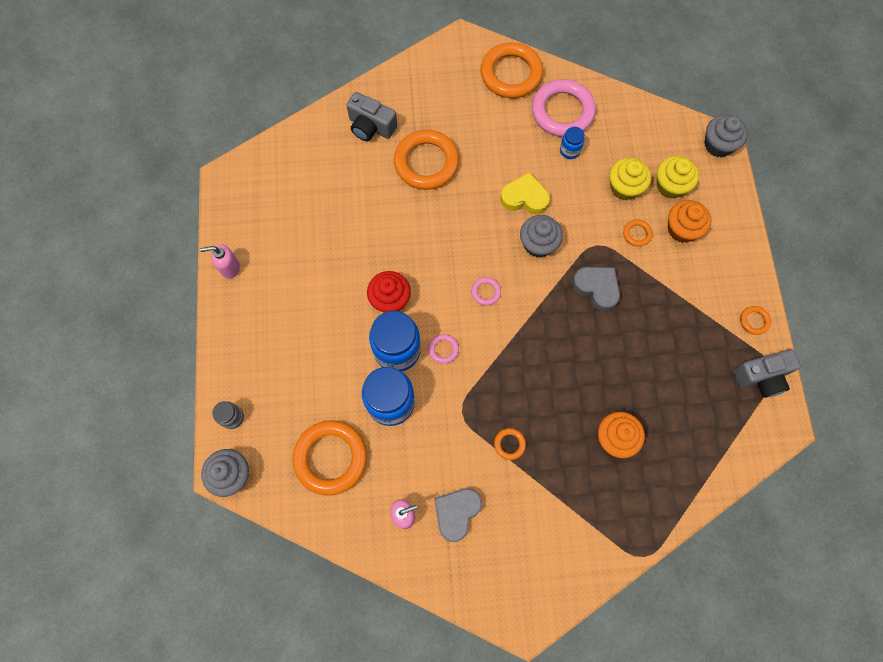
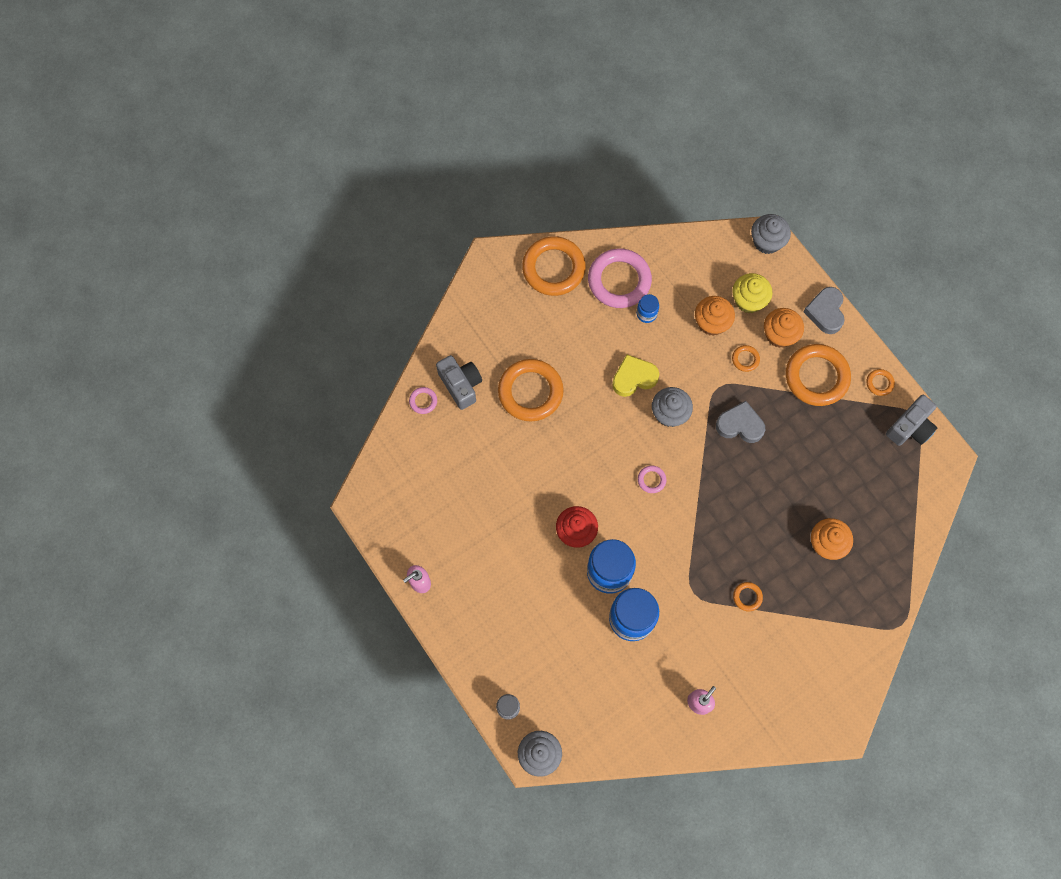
camera: 30 degrees left, 0 degrees up
orange ring [293,420,367,496] -> orange ring moved to [786,344,851,406]
grey camera [346,92,397,141] -> grey camera turned 120 degrees counterclockwise [436,355,482,410]
pink ring [428,334,459,364] -> pink ring moved to [409,387,437,414]
grey heart [434,488,482,542] -> grey heart moved to [803,287,845,334]
yellow cupcake [609,157,651,200] -> orange cupcake [695,296,735,336]

